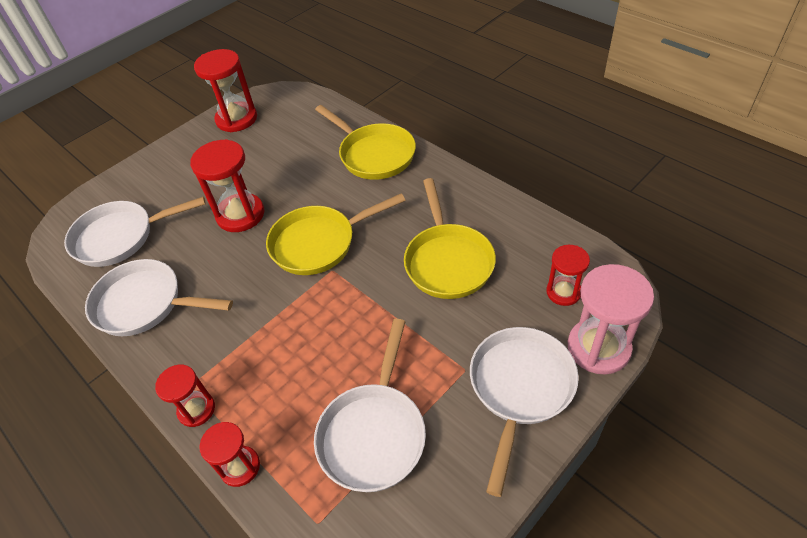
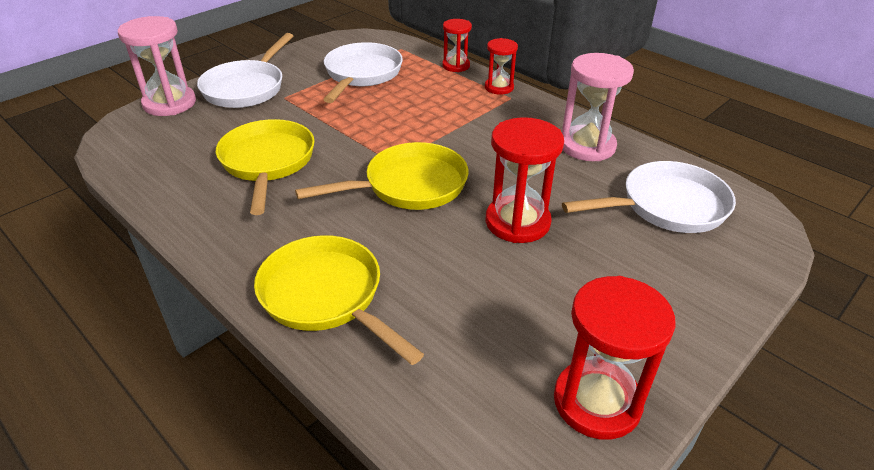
camera: 175 degrees right, 10 degrees down
white pan [85,259,233,336] -> pink hourglass [562,53,634,161]
red hourglass [546,245,590,306] -> none

